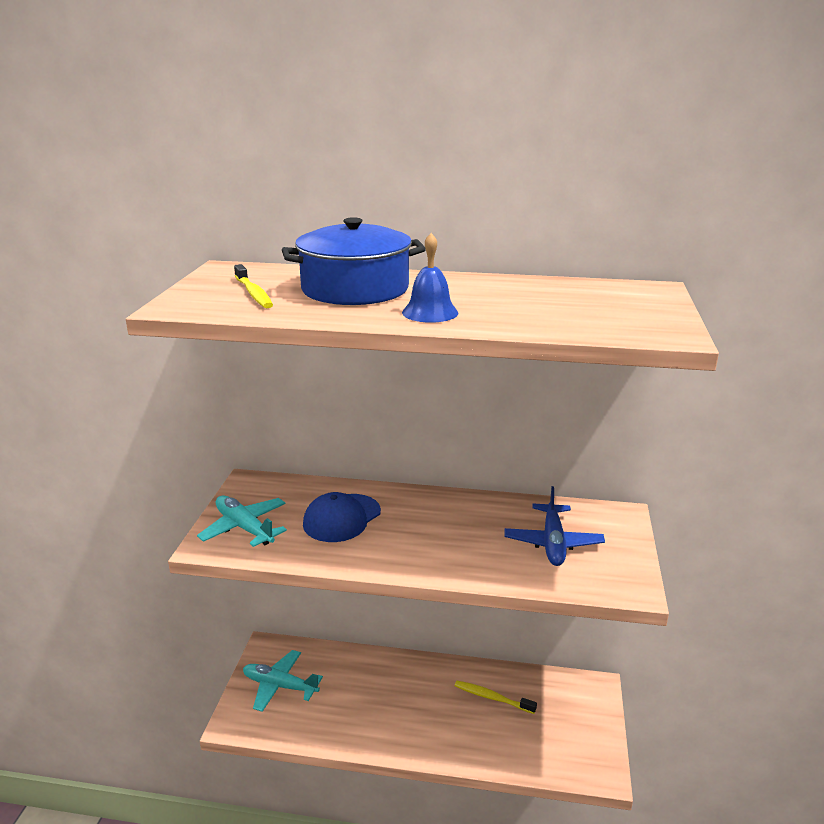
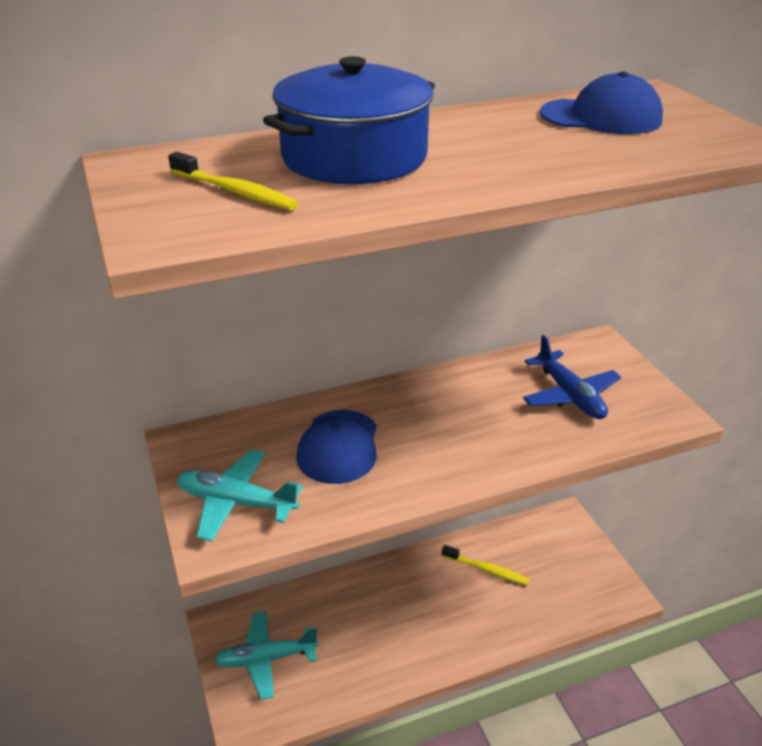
camera: 30 degrees left, 10 degrees up
blue bell [402,233,458,323] -> none
yellow toothbrush [455,681,537,714] -> yellow toothbrush turned 150 degrees counterclockwise [442,545,530,586]
none -> blue cap [540,71,663,134]

